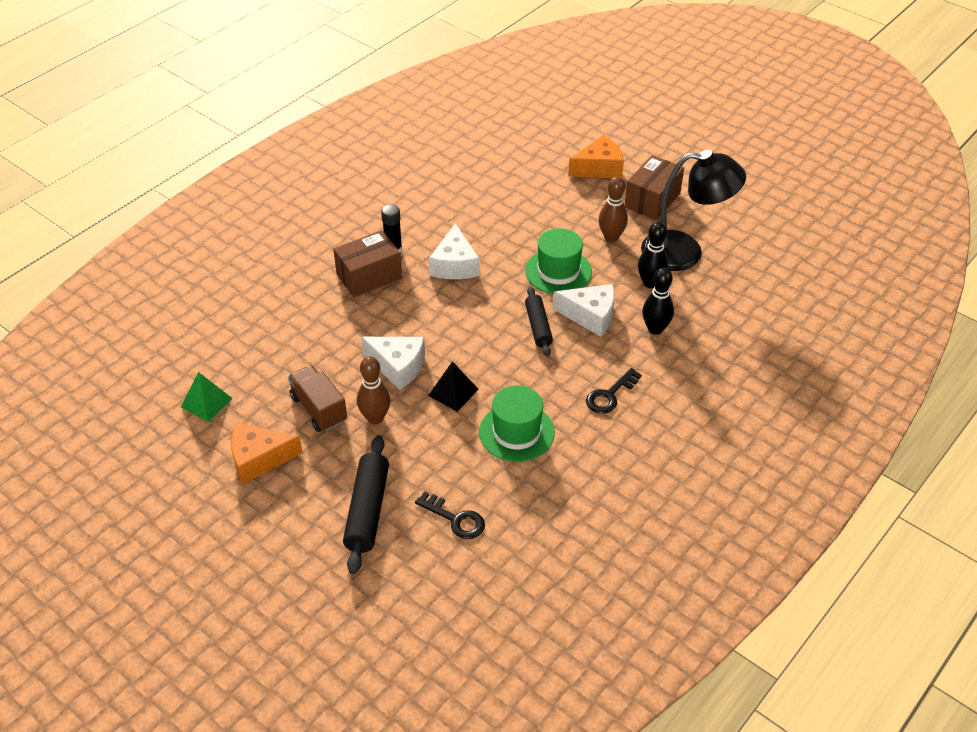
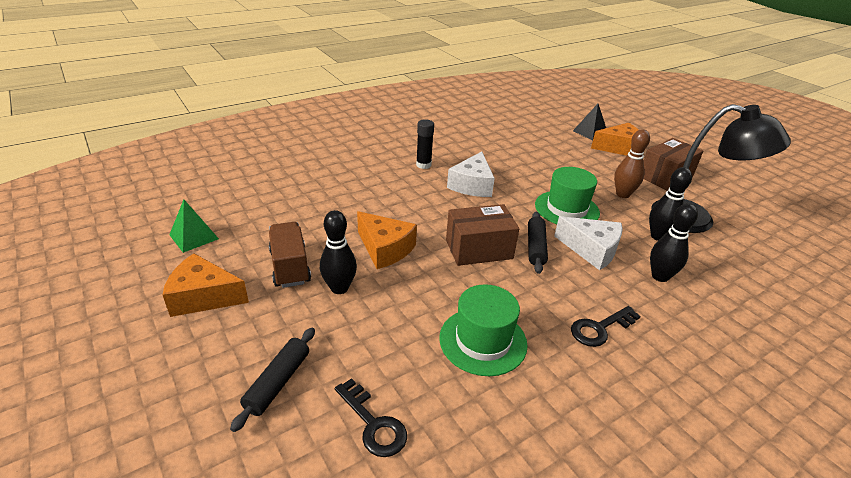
camera: 15 degrees right, 10 degrees down
brown box [333,230,402,297] -> brown box moved to [446,204,519,266]
black rolling pin [343,435,389,574] -> black rolling pin [230,328,315,432], size x0.66
brown bowling pin [357,356,391,424] -> black bowling pin [320,210,357,294]
white cheese [361,337,425,390] -> orange cheese [357,211,417,269]
black pyramid [428,361,479,412] -> black pyramid moved to [573,104,606,141]

